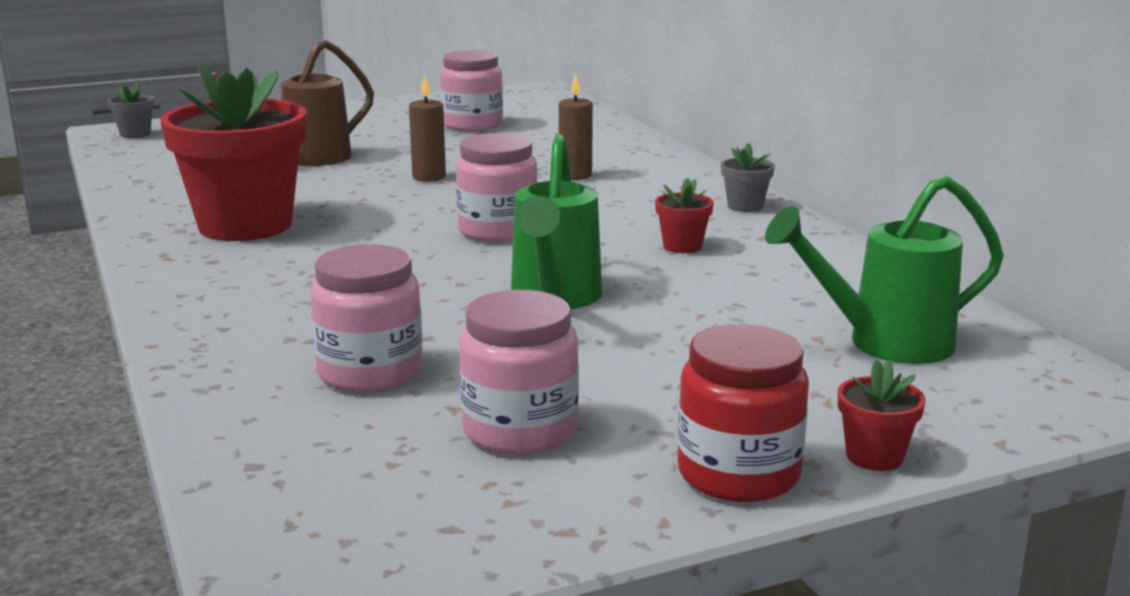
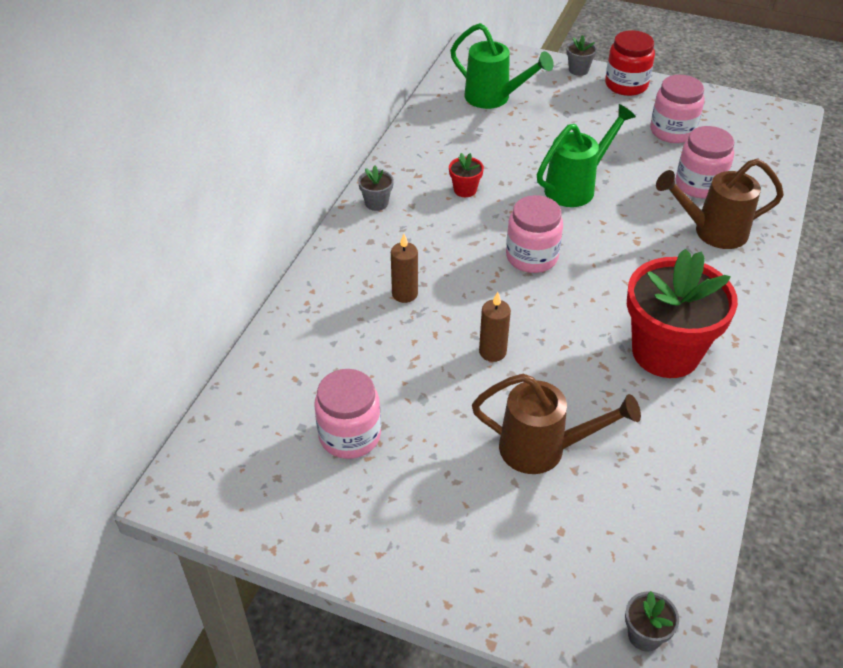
camera: 135 degrees left, 25 degrees up
red flower pot [838,359,925,471] -> grey flower pot [566,35,597,76]
none -> brown watering can [656,159,784,249]

